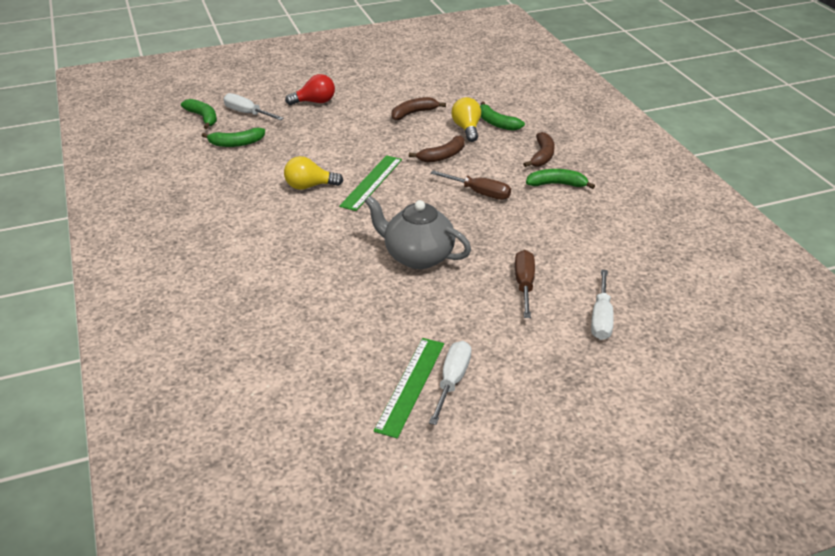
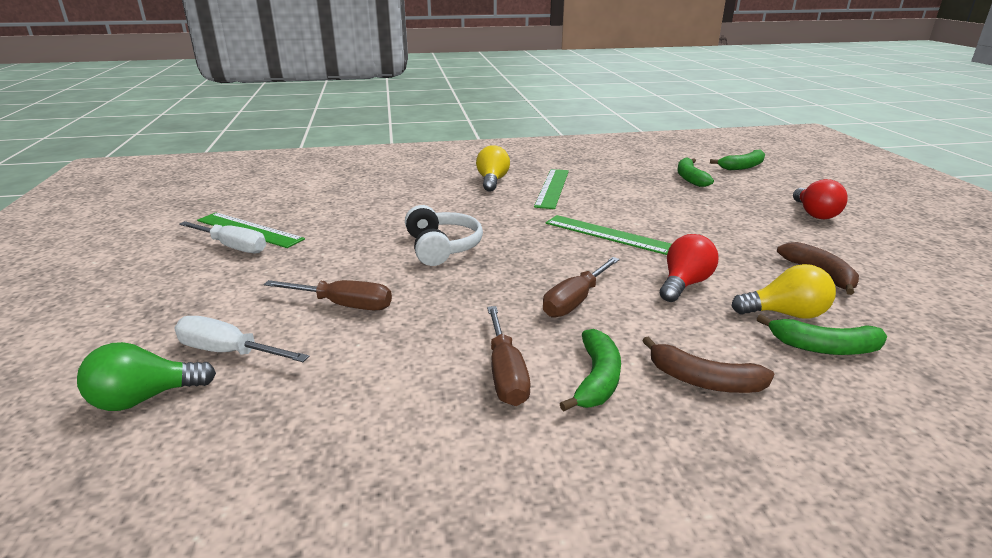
camera: 100 degrees right, 10 degrees down
white screwdriver [223,93,284,120] -> none
yellow light bulb [284,156,344,190] -> yellow light bulb moved to [476,145,510,192]
grey teapot [365,196,471,269] -> white headphones [405,205,483,266]
brown banana [409,135,465,163] -> red light bulb [660,234,718,302]
green banana [480,102,525,131] -> green banana turned 135 degrees counterclockwise [757,314,887,355]
none -> green light bulb [77,342,216,411]
none -> brown screwdriver [487,306,530,406]
none -> green ruler [534,169,569,209]

